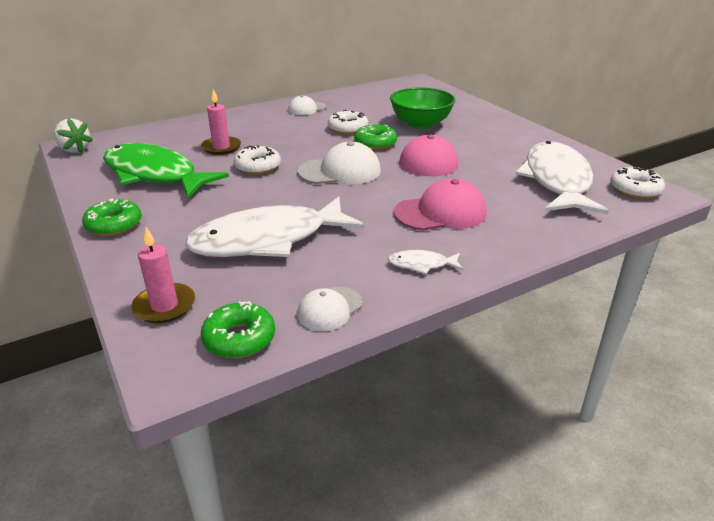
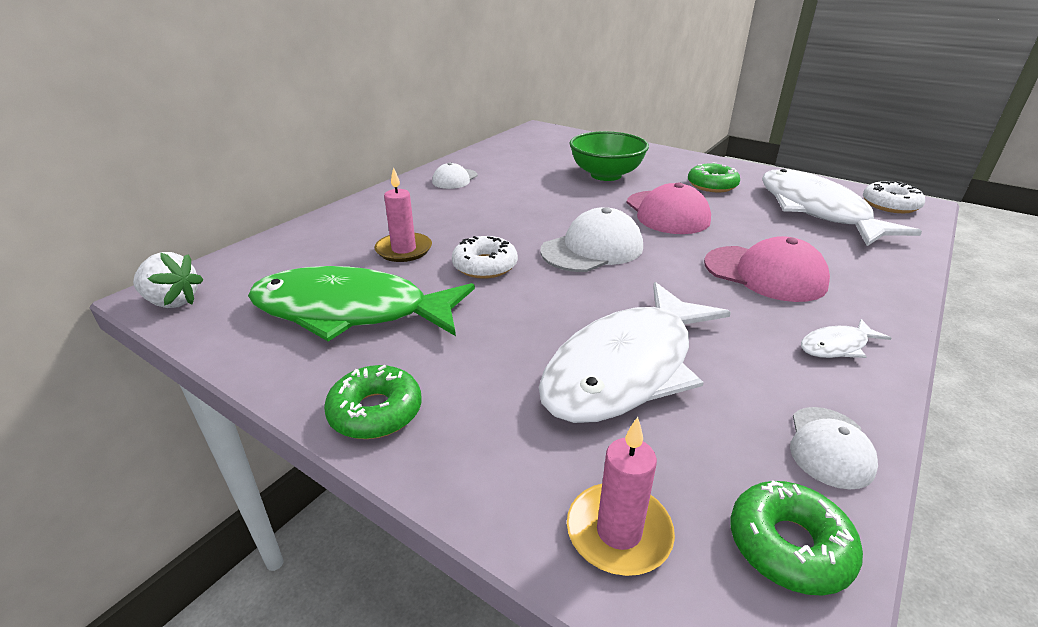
camera: 25 degrees left, 0 degrees up
white donut [328,110,368,134] -> none
green donut [354,124,397,150] -> green donut moved to [688,162,740,192]
pink cap [394,178,487,231] -> pink cap turned 75 degrees clockwise [704,236,830,302]

